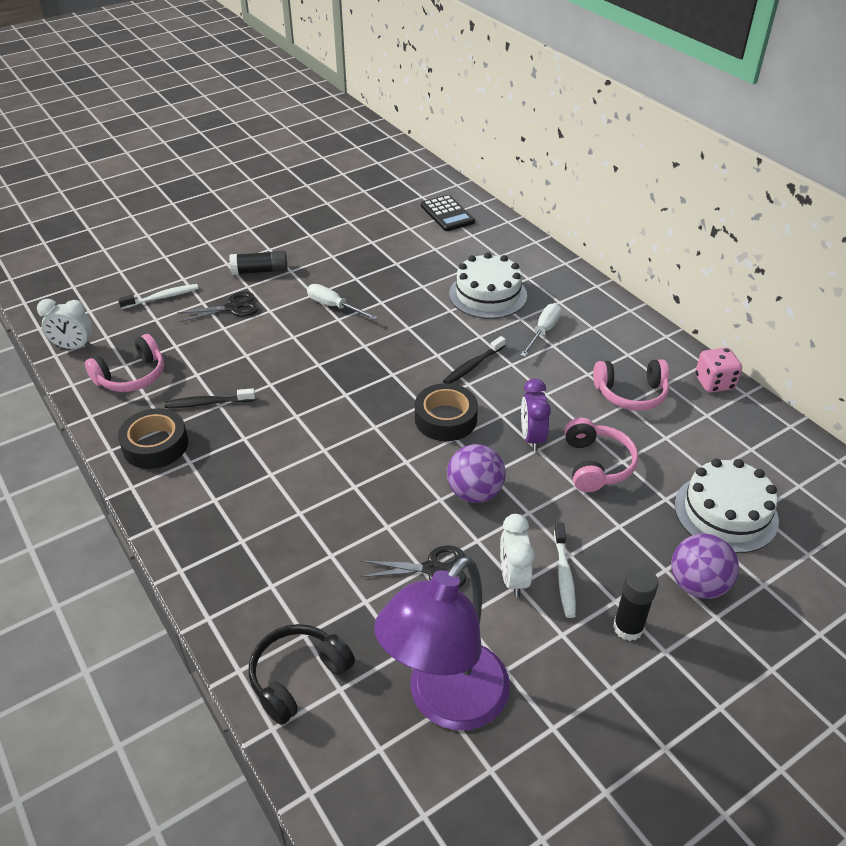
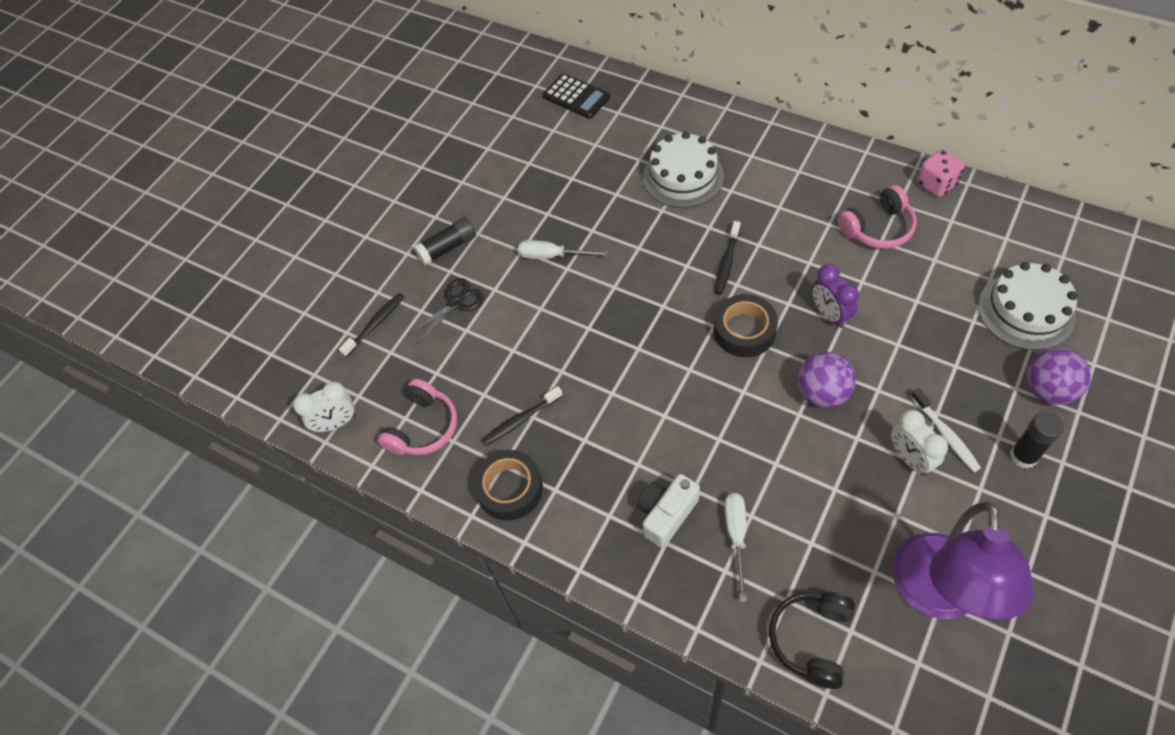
camera: 20 degrees left, 15 degrees up
white toothbrush [118,284,198,309] -> black toothbrush [339,293,404,357]
black scissors [360,545,466,588] -> none
white screwdriver [520,303,562,357] -> white screwdriver moved to [725,493,747,602]
pink headphones [564,418,638,492] -> none
none -> white camera [637,474,700,548]

